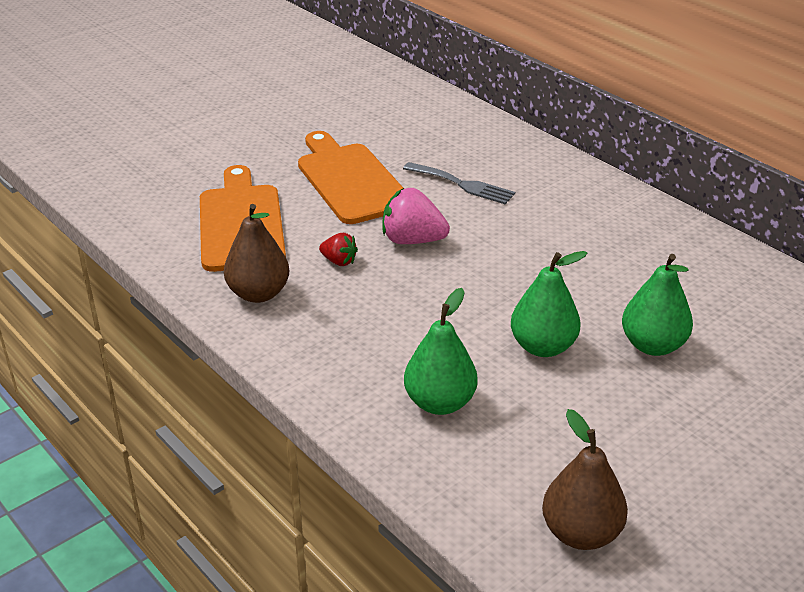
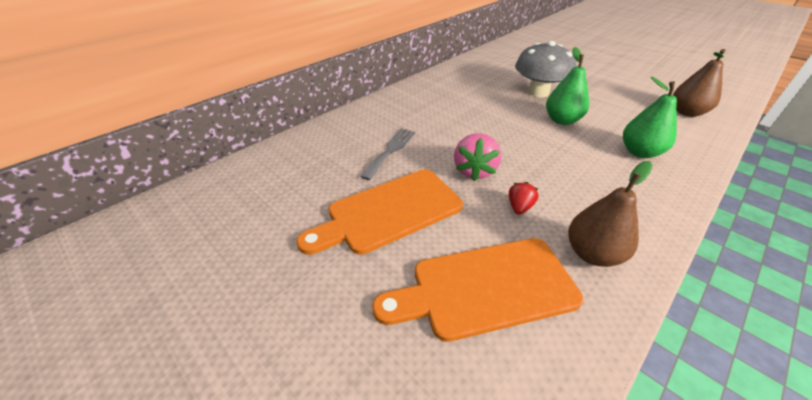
camera: 95 degrees left, 5 degrees up
green pear [622,254,693,356] -> grey mushroom [515,41,576,97]

